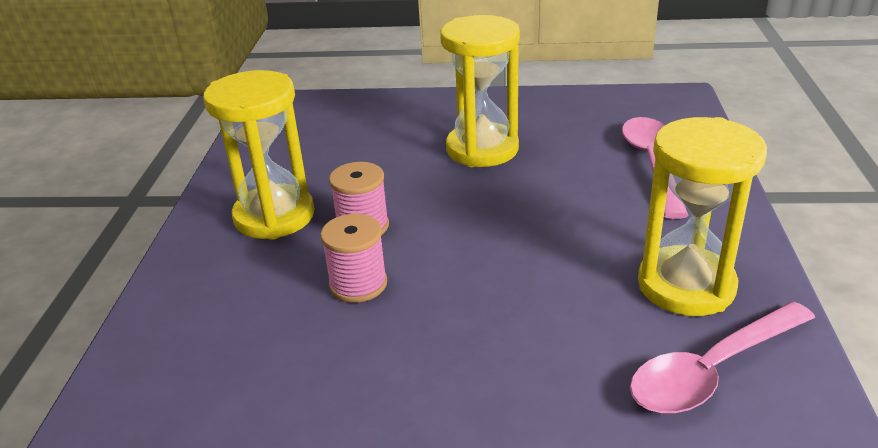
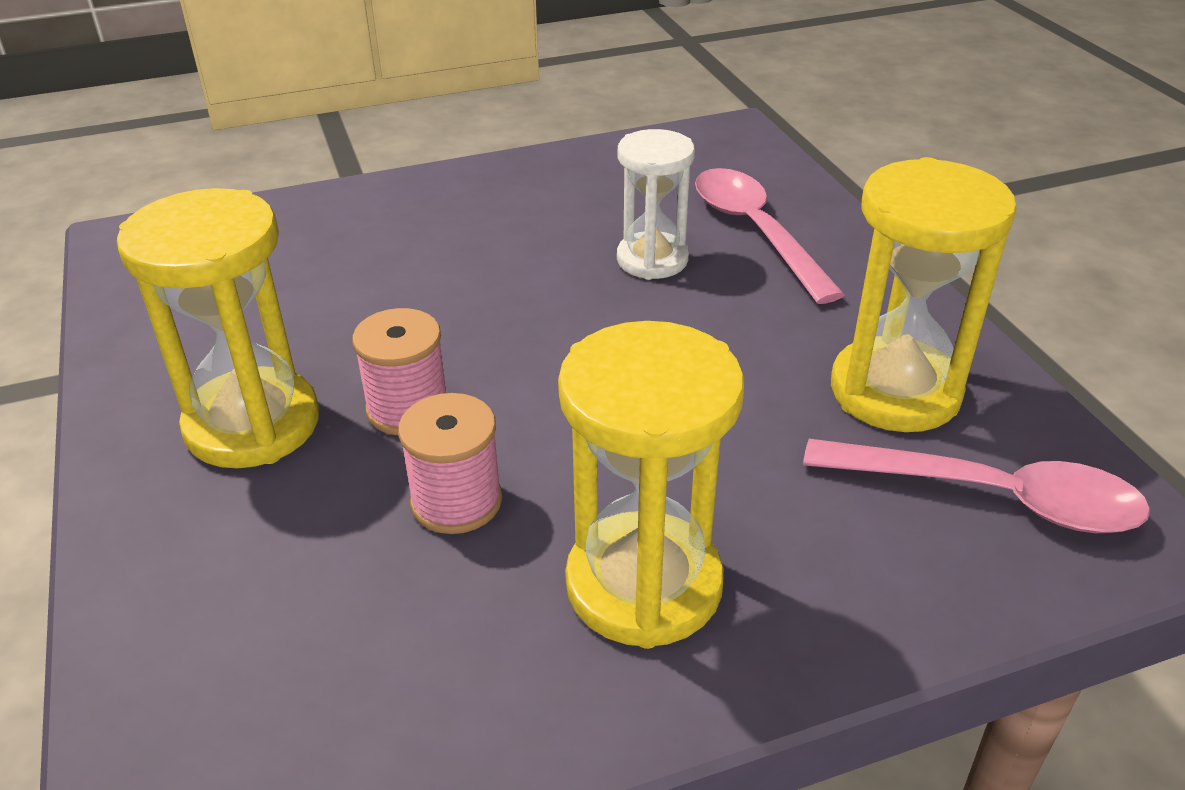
camera: 25 degrees left, 5 degrees up
yellow hourglass [440,15,520,167] -> yellow hourglass moved to [558,321,744,649]
pink spoon [630,301,815,414] -> pink spoon turned 105 degrees counterclockwise [803,439,1150,533]
none -> white hourglass [617,129,695,280]

